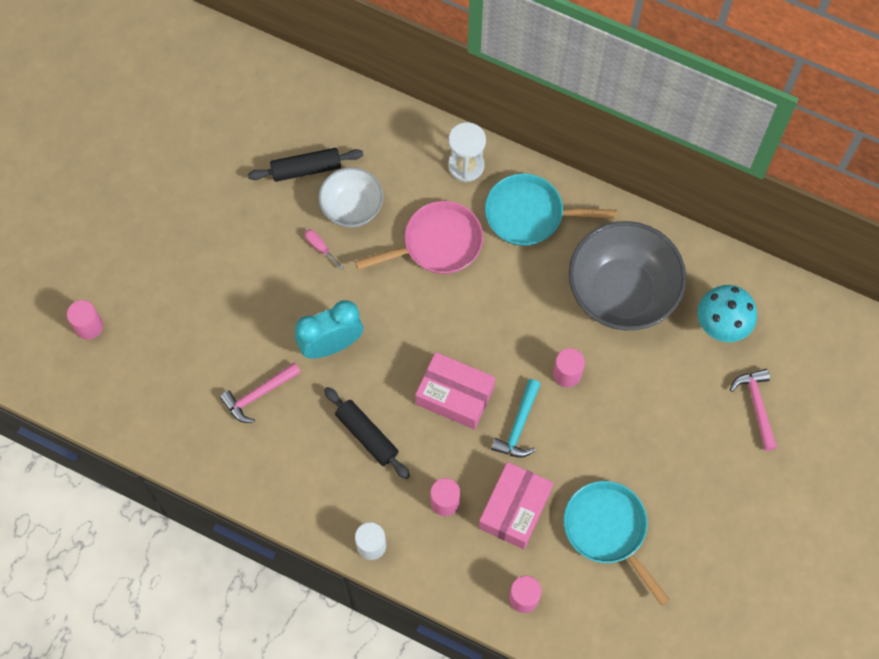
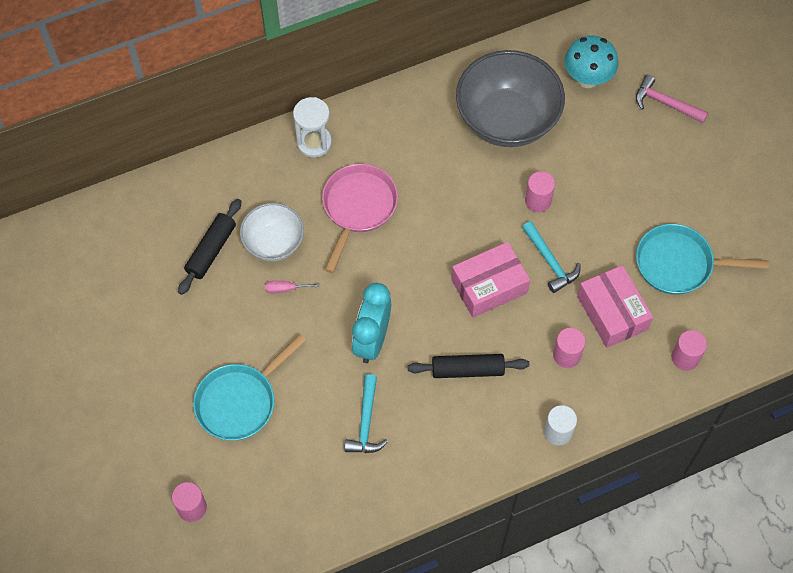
camera: 50 degrees left, 5 degrees down
pink hammer [220,362,301,423] -> turquoise hammer [344,374,388,453]
turquoise pan [485,174,617,246] -> turquoise pan moved to [193,334,307,441]

